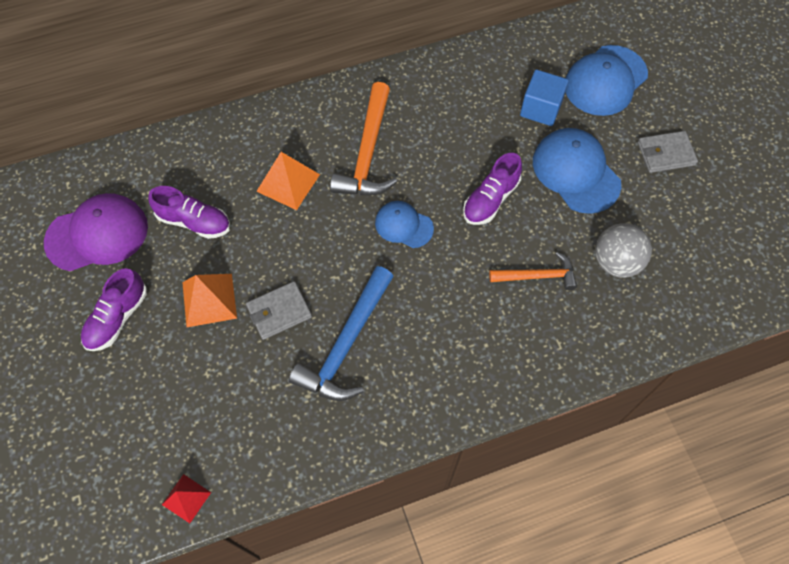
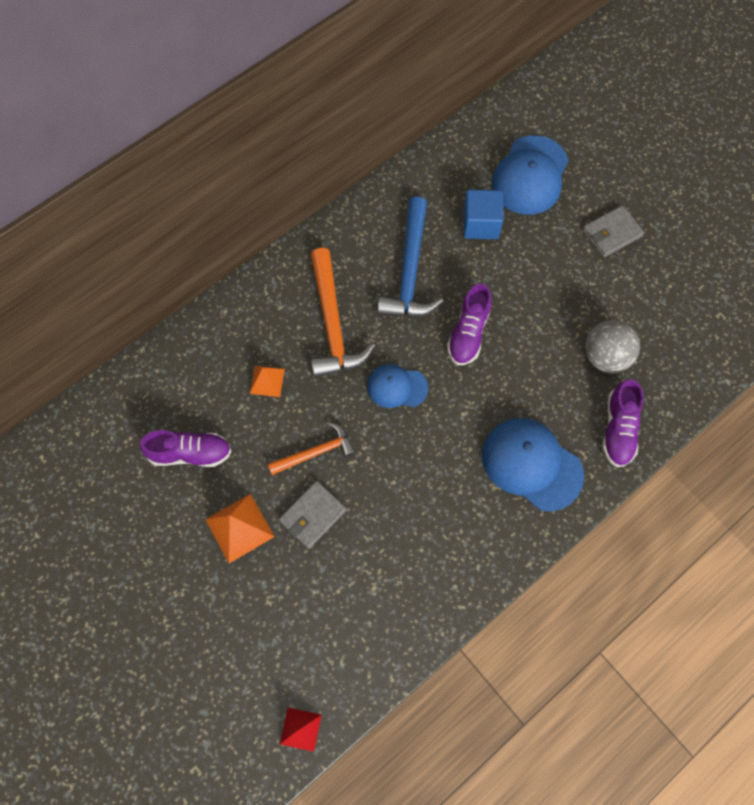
camera: 20 degrees left, 5 degrees up
purple cap [44,193,148,271] -> none
purple shoe [81,268,147,351] -> purple shoe moved to [602,379,644,467]
orange pyramid [256,152,320,210] -> orange pyramid [250,366,285,397], size x0.63
blue hammer [289,266,394,401] -> blue hammer moved to [377,197,443,317]
orange hammer [489,252,577,290] -> orange hammer moved to [268,422,356,475]
blue cap [533,128,621,214] -> blue cap moved to [482,418,584,511]

